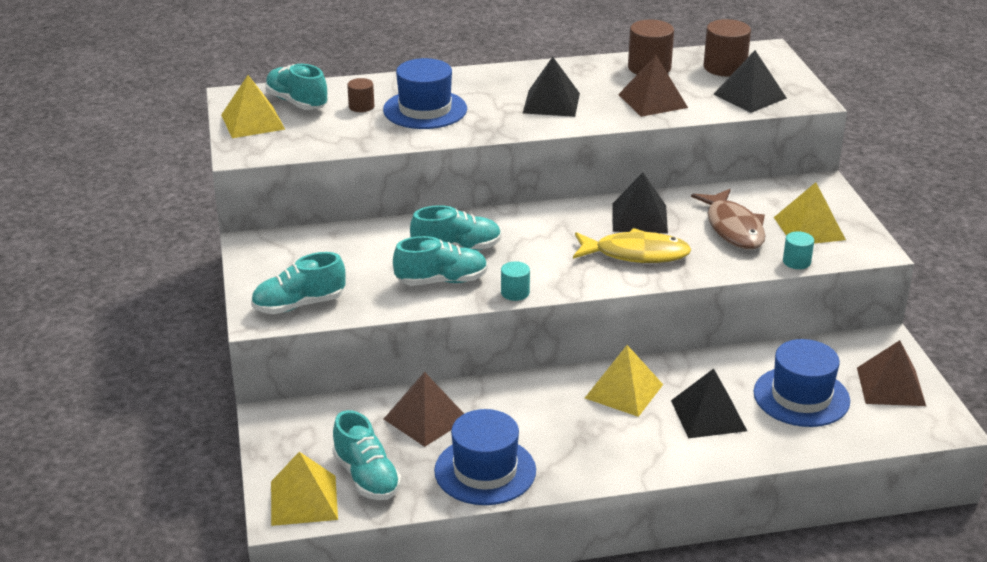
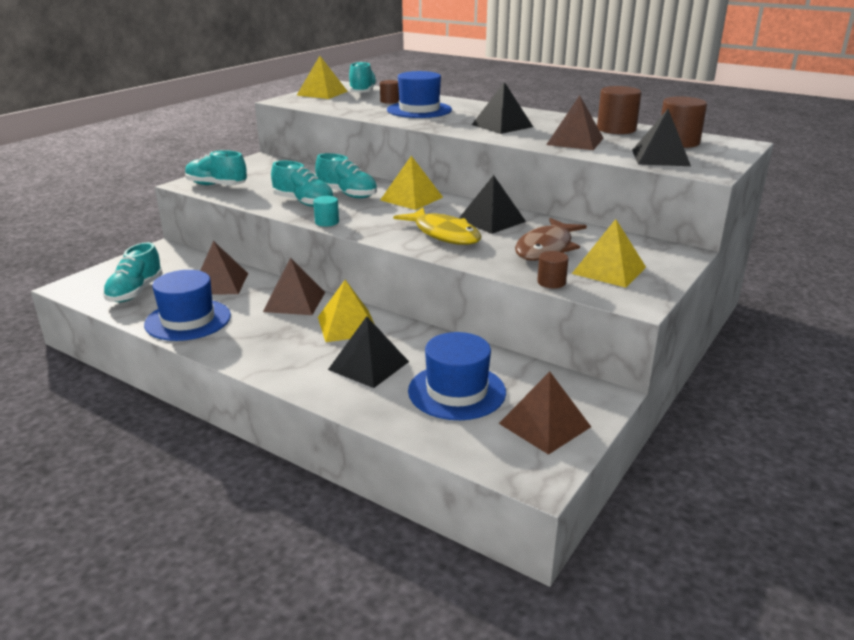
camera: 45 degrees right, 5 degrees down
yellow pyramid [271,452,338,526] -> yellow pyramid moved to [380,156,443,210]
turquoise cylinder [783,231,814,269] -> brown cylinder [537,251,569,288]
none -> brown pyramid [263,257,325,315]

